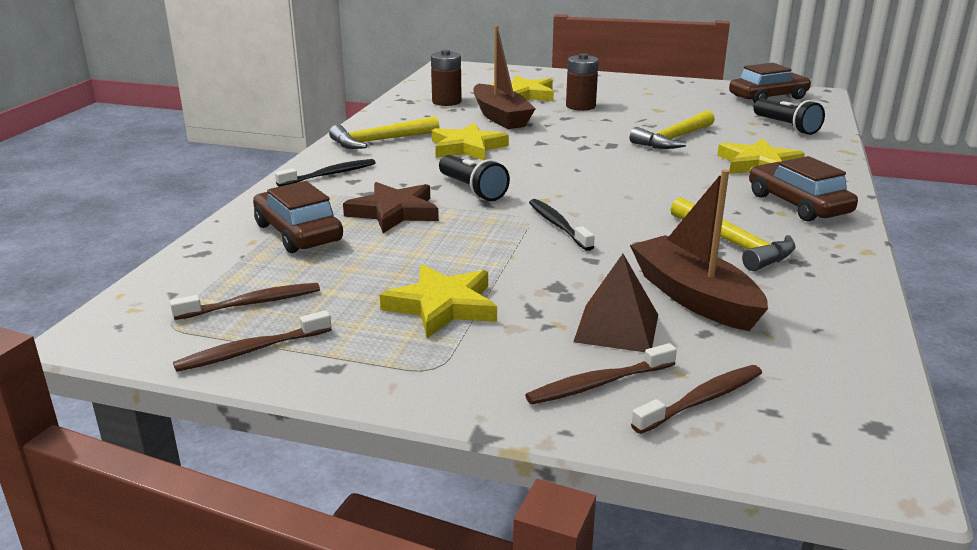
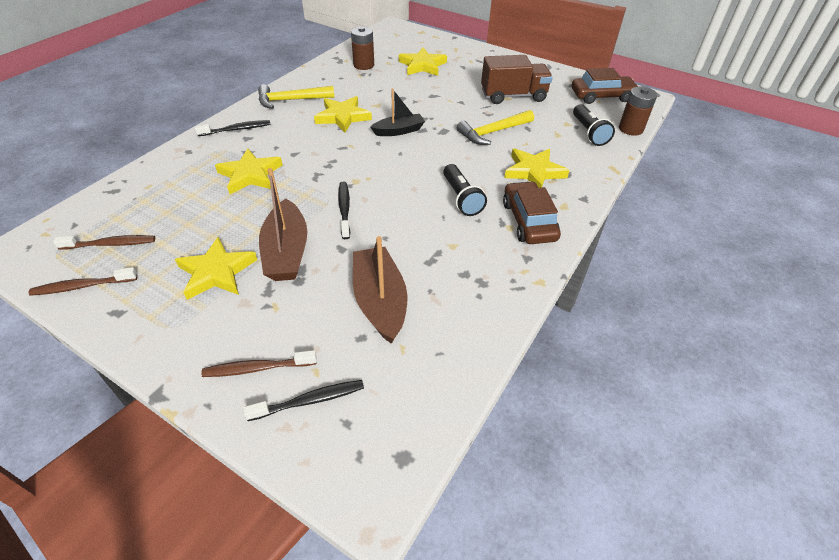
camera: 15 degrees right, 20 degrees up
brown car [253,181,343,253] -> none
brown star [343,182,439,233] -> yellow star [215,148,282,194]
black flashlight [439,155,510,201] -> black flashlight moved to [443,164,487,216]
brown boat [473,26,536,129] -> brown boat moved to [259,168,307,281]
brown battery [566,53,599,111] -> brown battery moved to [619,87,657,136]
brown pyramid [573,254,658,352] -> none
brown toothbrush [631,365,762,434] -> black toothbrush [243,380,364,421]
yellow hammer [670,197,795,271] -> none
none -> black boat [371,88,425,136]
none -> brown truck [481,55,553,104]

